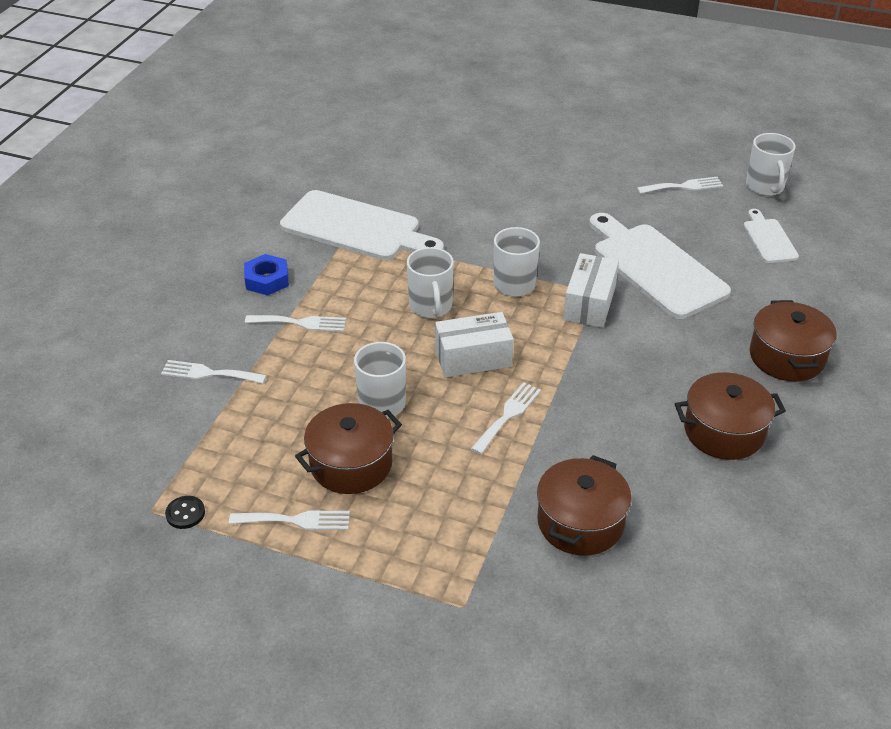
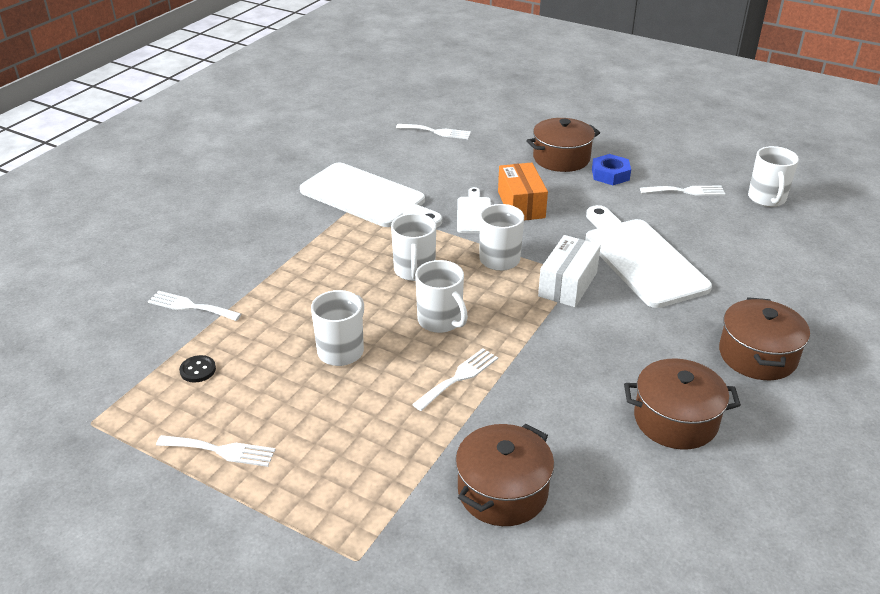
camera: 10 degrees right, 5 degrees down
black button [165,496,205,529] -> black button moved to [179,355,216,382]
blue nut [244,254,289,296] -> blue nut moved to [592,154,631,185]
white fork [245,315,346,332] -> white fork moved to [396,124,471,139]
brown pot [295,403,402,494] -> brown pot moved to [526,118,600,172]
white box [435,312,514,377] -> white mug [415,260,468,333]
white cutting board [744,209,799,263] -> white cutting board moved to [457,187,491,233]
none -> orange box [498,162,548,220]

